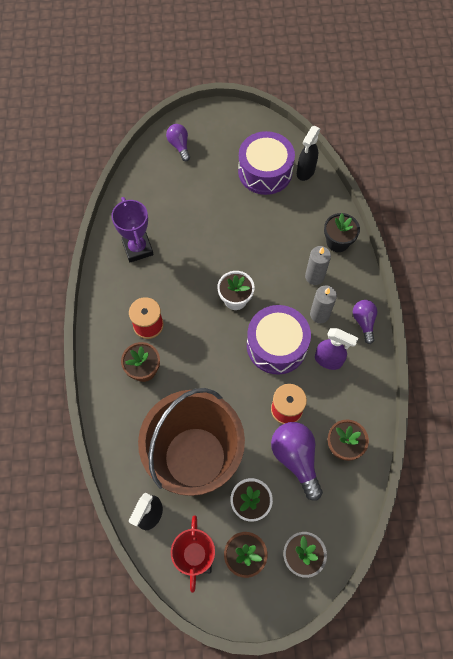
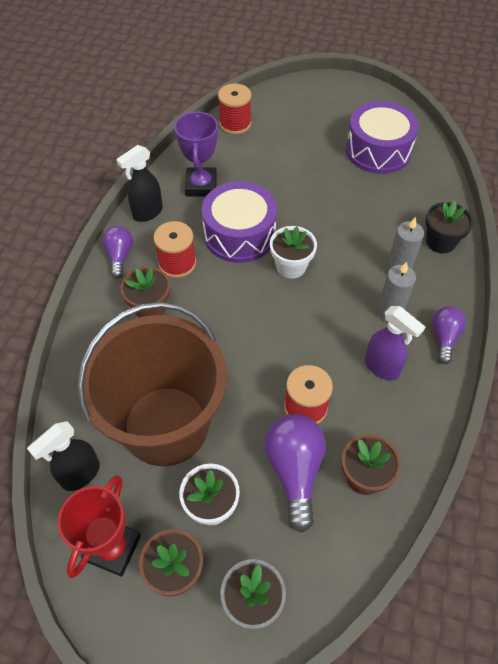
camera: 20 degrees right, 10 degrees down
purple light bulb [166,124,190,161] -> purple light bulb moved to [103,226,133,279]
purple drum [247,305,311,374] -> purple drum moved to [202,181,277,263]
black spray bottle [297,126,321,181] -> black spray bottle moved to [116,145,163,222]
none -> red spool [218,83,251,134]

